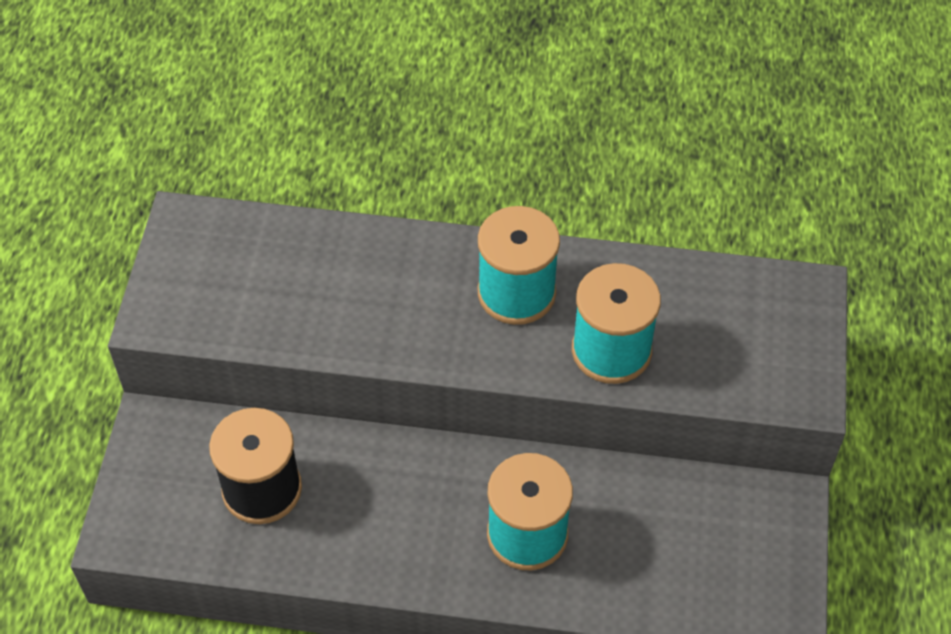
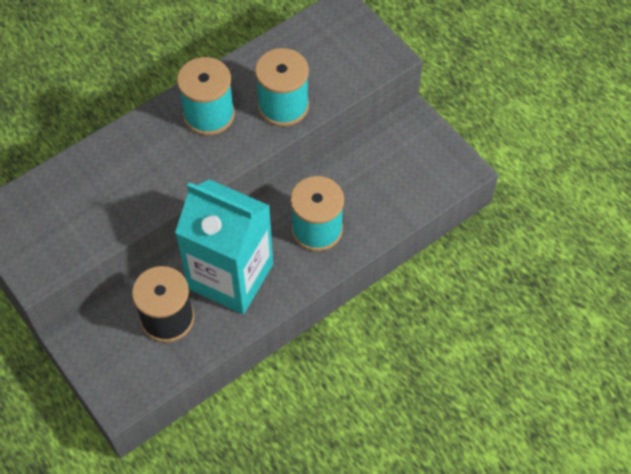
camera: 45 degrees left, 5 degrees up
none -> turquoise carton [175,179,273,314]

